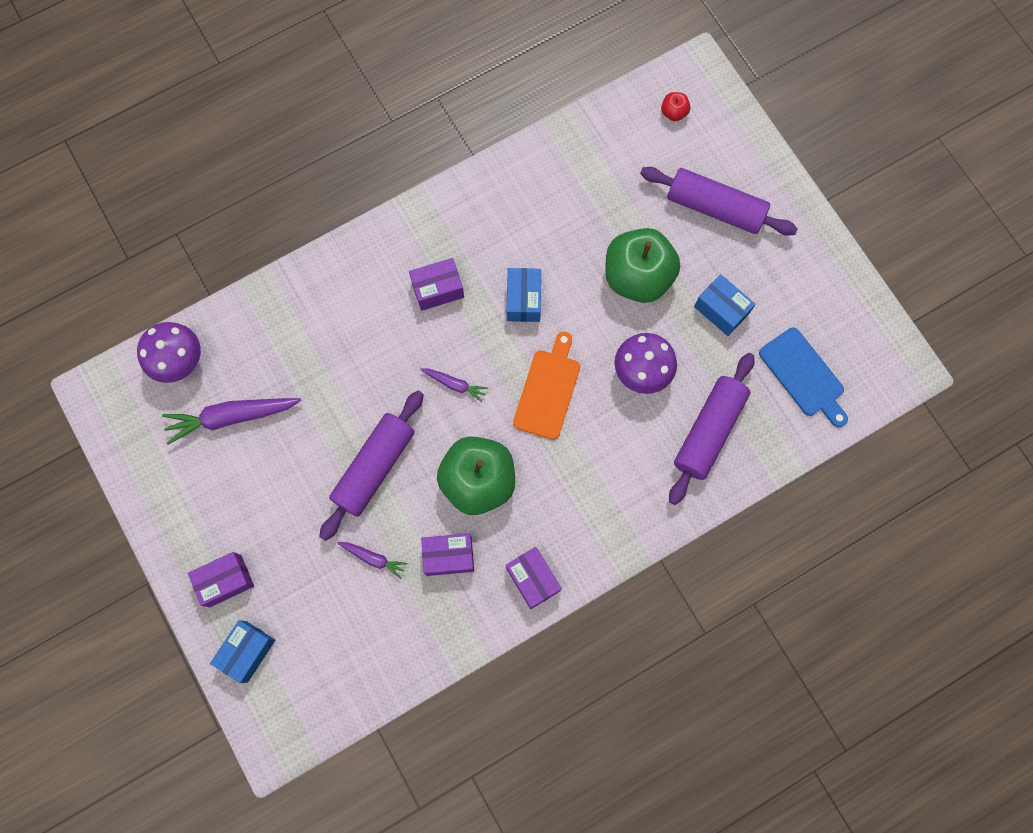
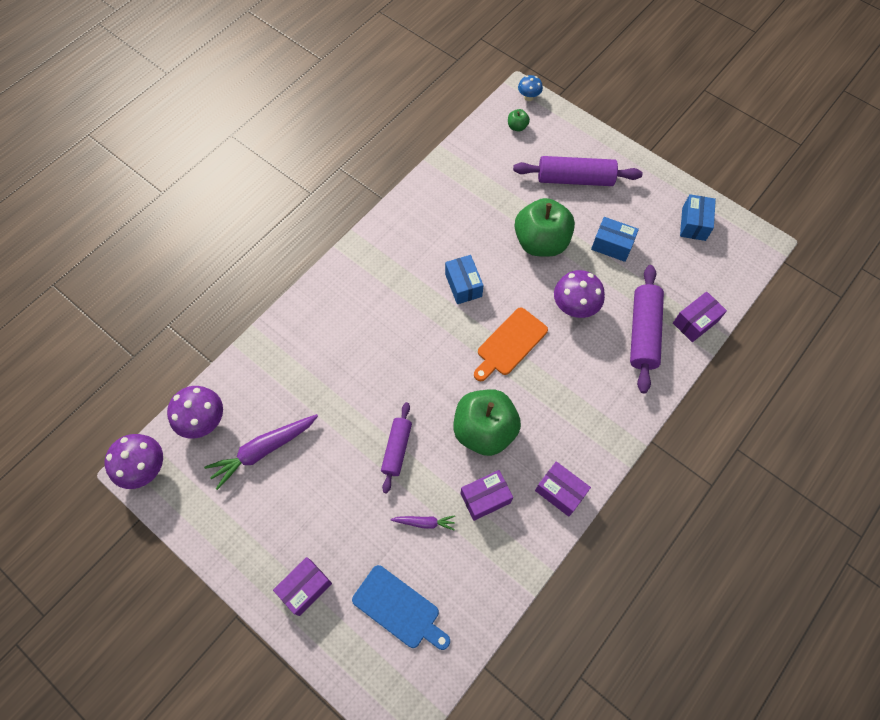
camera: 20 degrees left, 10 degrees down
blue box [210,620,275,683] -> blue box moved to [680,194,716,241]
purple rolling pin [319,390,424,541] -> purple rolling pin [381,402,412,494], size x0.63
purple box [409,258,464,311] -> purple box moved to [673,292,727,342]
purple carrot [420,369,488,402] -> none
orange cutting board [513,332,580,440] -> orange cutting board turned 135 degrees counterclockwise [474,307,548,381]
red apple [661,92,690,121] -> green apple [508,109,530,132]
blue cutting board [759,328,848,427] -> blue cutting board moved to [352,565,450,650]
none -> purple mushroom [105,434,163,489]
none -> blue mushroom [518,75,543,101]

